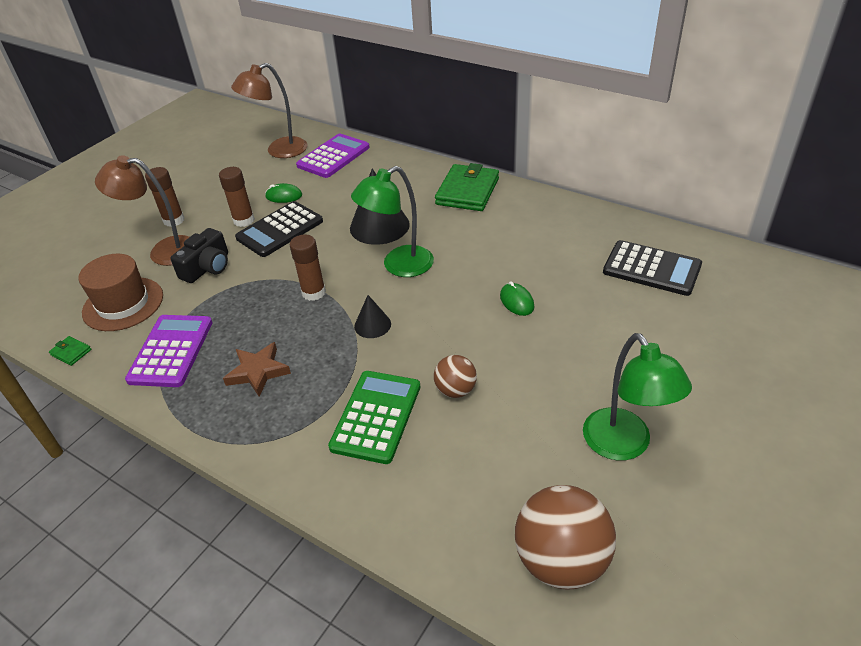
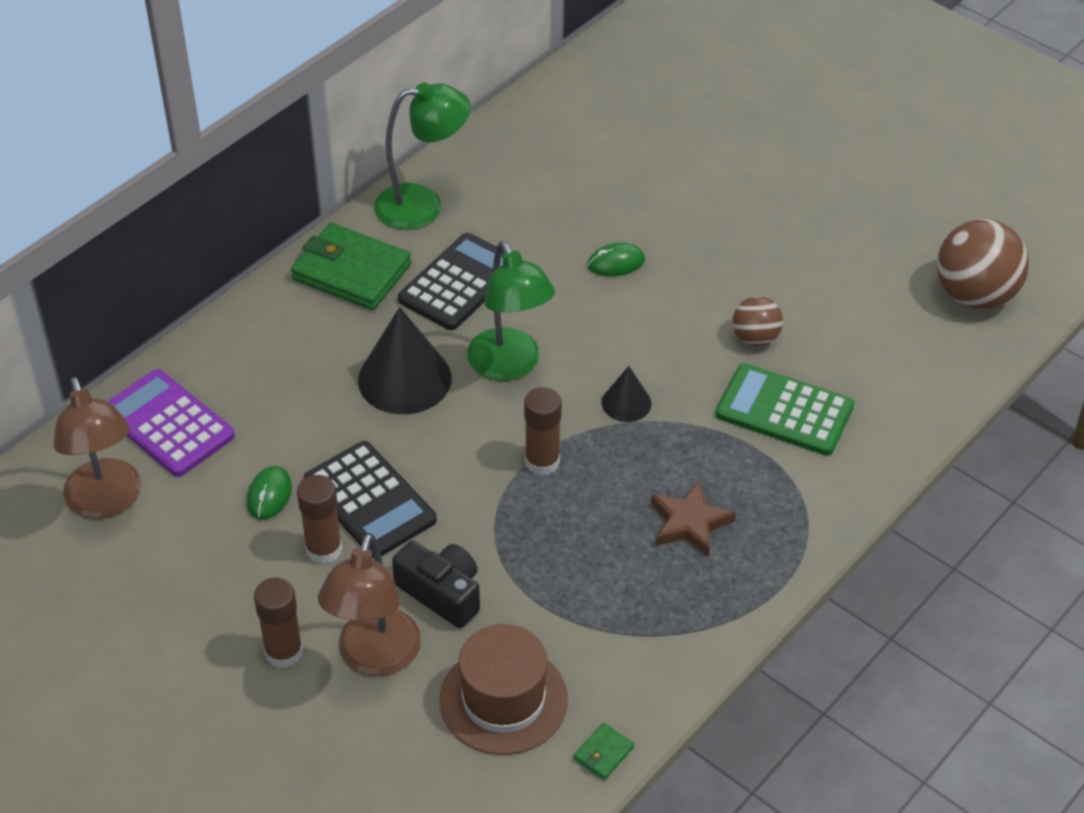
camera: 85 degrees left, 5 degrees up
purple calculator [125,315,213,387] -> none
green lamp [583,333,692,460] -> green lamp moved to [374,82,471,230]
black calculator [603,240,702,296] -> black calculator moved to [398,233,505,330]

